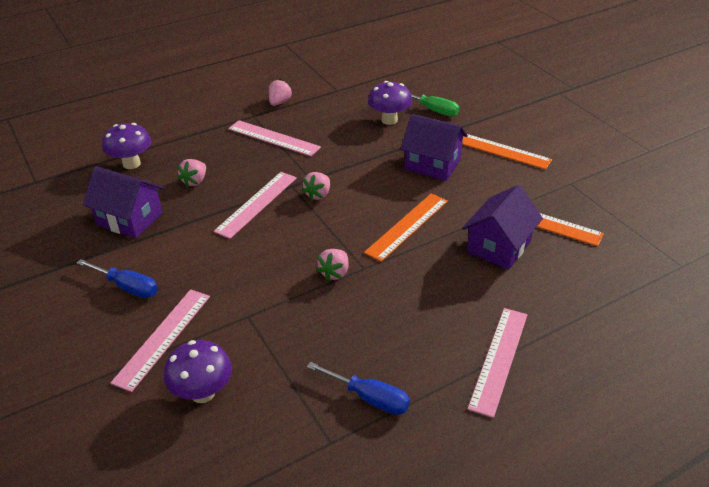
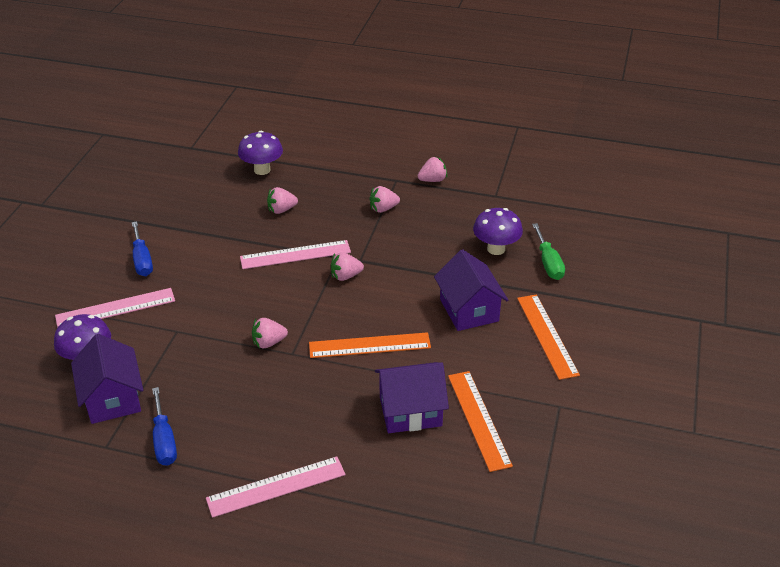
camera: 45 degrees right, 0 degrees up
purple house [83,166,164,238] -> purple house moved to [71,334,143,424]
pink ruler [228,120,321,156] -> pink strawberry [369,186,400,213]

